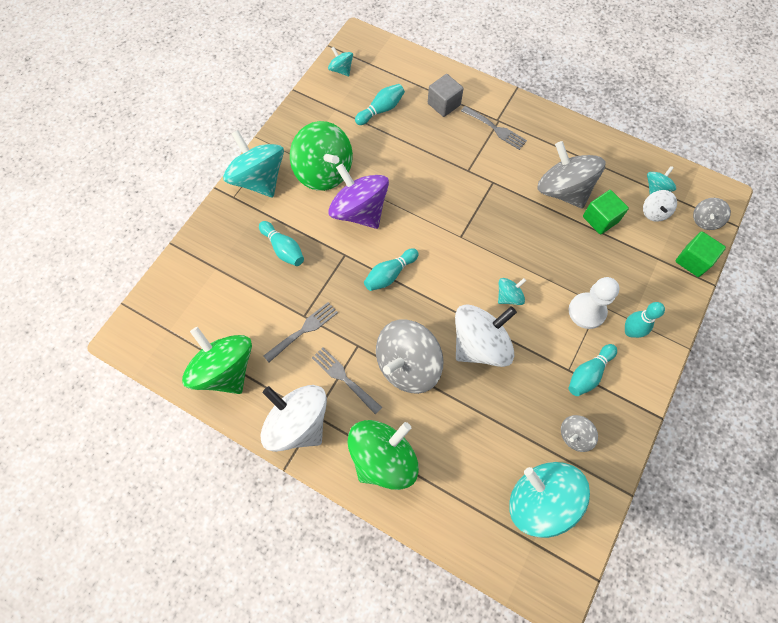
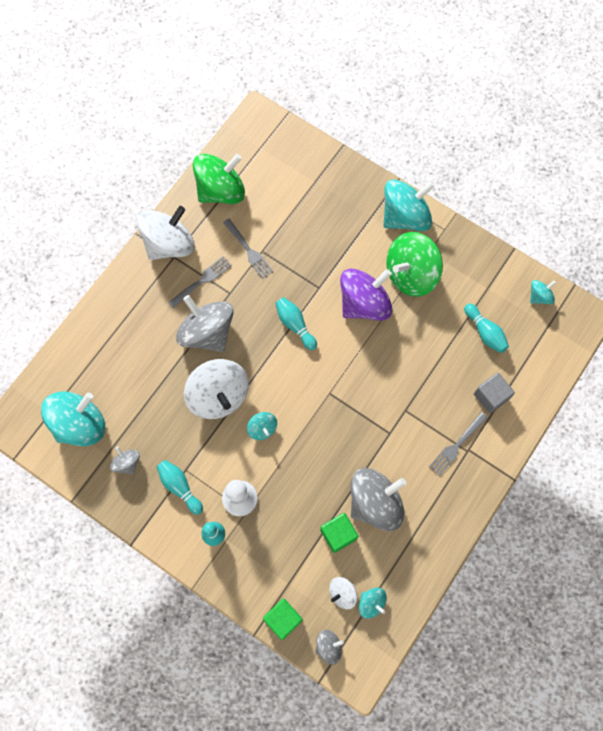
camera: 95 degrees right, 5 degrees up
turquoise bowling pin [259,221,304,266] -> none
green spinning top [347,420,419,490] -> none
white spinning top [643,190,677,222] -> white spinning top turned 45 degrees counterclockwise [329,577,357,609]
grey spinning top [693,198,731,230] -> grey spinning top turned 120 degrees clockwise [315,629,344,665]

